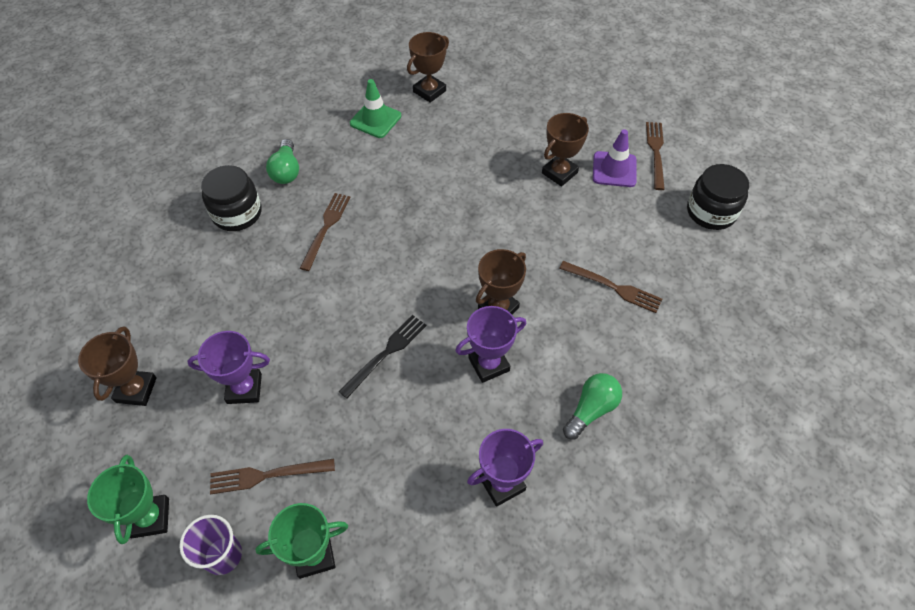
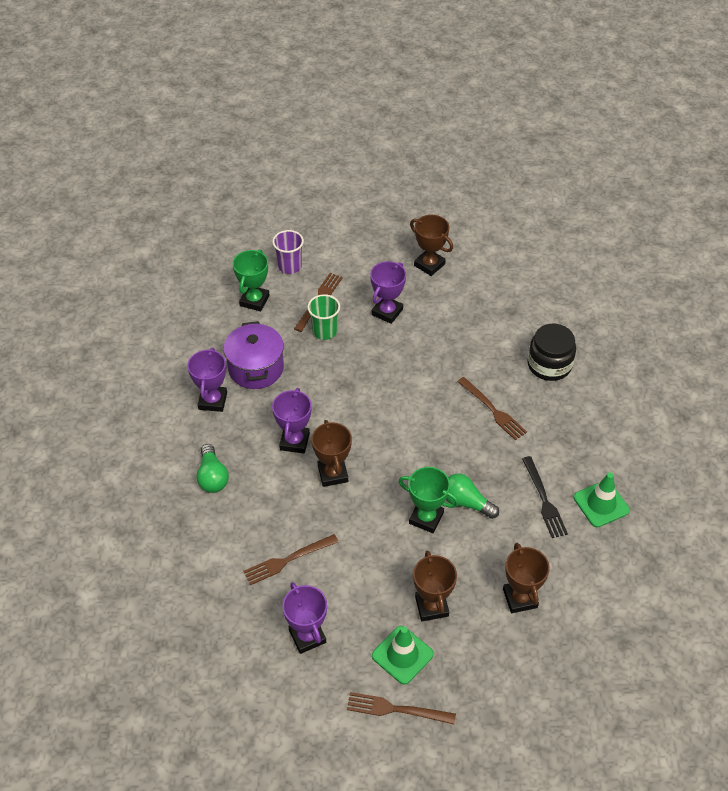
camera: 125 degrees right, 5 degrees down
green trophy [87,455,169,544] -> green trophy moved to [398,467,459,533]
green light bulb [266,139,299,184] -> green light bulb moved to [446,474,499,519]
black fork [338,315,427,398] -> black fork moved to [522,456,568,538]
brown trophy [407,32,449,103] -> brown trophy moved to [503,543,550,613]
purple traffic cone [593,129,637,187] -> green traffic cone [372,626,434,685]
brown fork [646,122,665,190] -> brown fork turned 150 degrees clockwise [347,692,456,724]
black jar [687,164,749,230] -> none
none -> purple pot [223,321,284,389]
none -> purple trophy [282,582,327,654]
none -> green cup [307,294,340,340]

